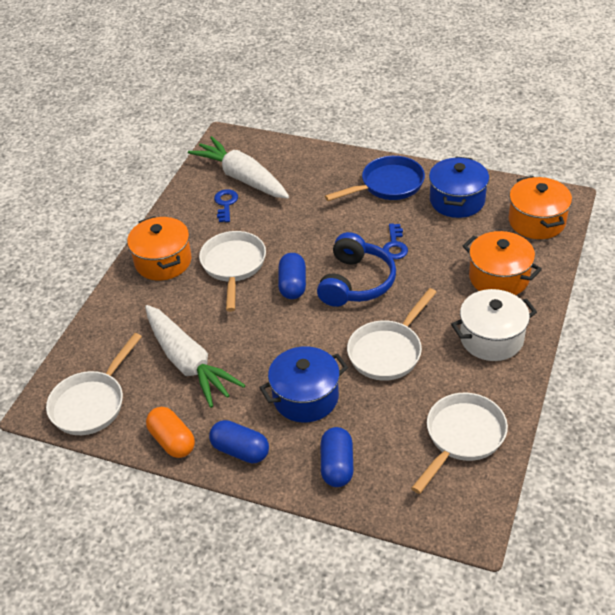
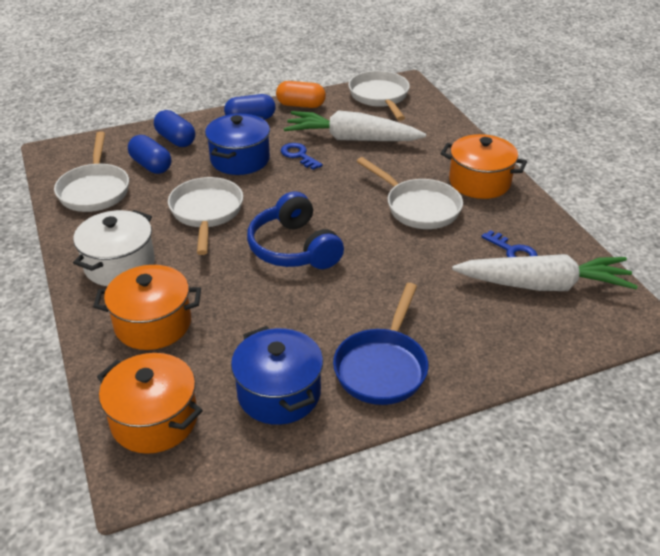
camera: 135 degrees right, 5 degrees down
blue capsule [278,253,306,299] -> blue capsule moved to [128,135,171,174]
blue key [383,224,408,260] -> blue key moved to [281,143,323,170]

